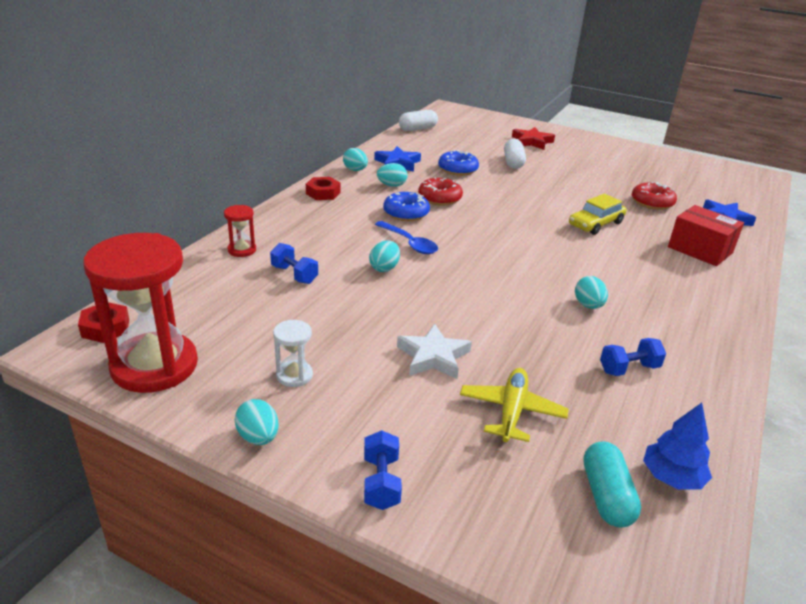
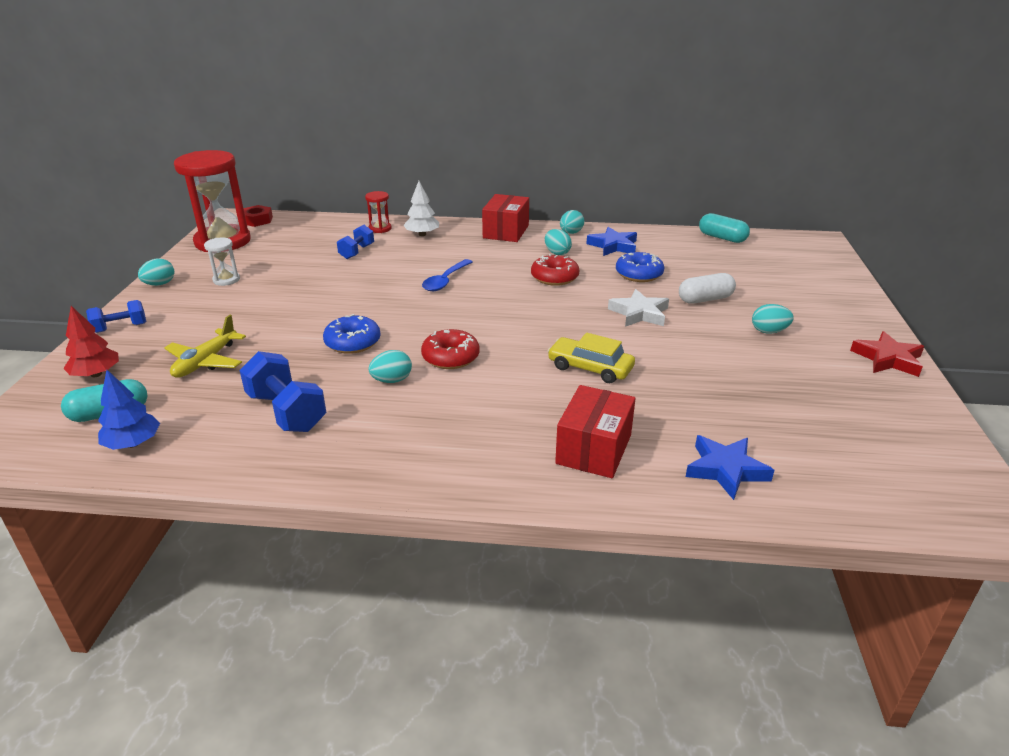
camera: 70 degrees right, 0 degrees up
red nut [306,177,341,200] -> red box [482,194,529,242]
turquoise egg [369,240,400,272] -> turquoise egg moved to [752,304,794,334]
blue donut [383,192,430,221] -> blue donut moved to [323,314,381,354]
white star [397,324,472,379] -> white star moved to [608,289,669,327]
white capsule [399,110,438,131] -> turquoise capsule [699,213,750,243]
yellow plane [460,368,569,442] -> yellow plane turned 120 degrees clockwise [164,315,246,378]
red star [512,127,555,150] -> red star moved to [850,331,924,377]
blue dumbbell [600,338,666,376] -> blue dumbbell [240,351,326,432], size x1.62
red donut [632,182,677,210] -> red donut moved to [421,329,480,369]
none -> red tree [63,306,119,377]
none -> white tree [404,181,439,236]

